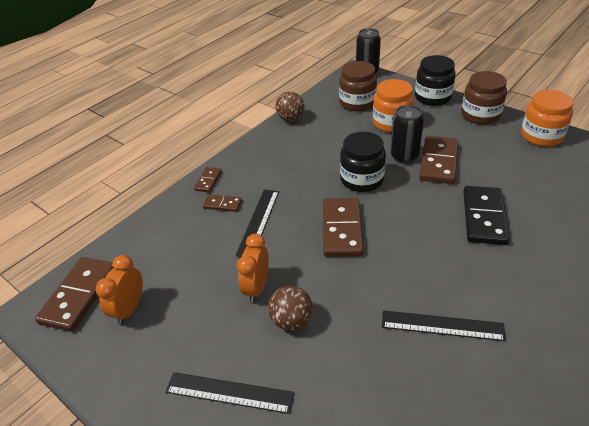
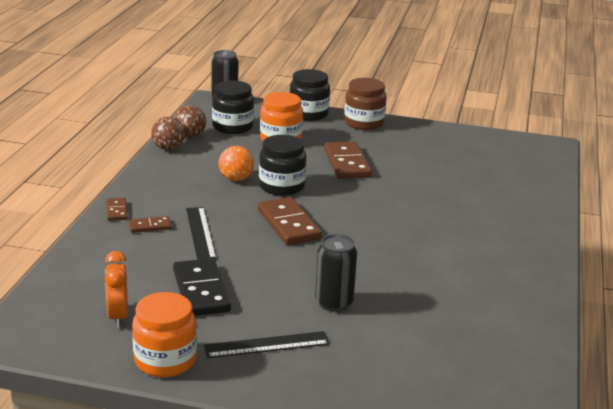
camera: 30 degrees left, 15 degrees down
brown domino [35,257,114,332] -> none
orange clock [237,234,269,303] -> none
brown ball [268,285,313,330] -> brown ball moved to [174,105,206,138]
brown jar [339,61,377,111] -> black jar [212,80,254,134]
black ruler [382,310,506,341] -> none
black can [390,105,424,163] -> black can moved to [315,234,357,312]
black domino [463,186,510,245] -> black domino moved to [173,258,231,316]
orange jar [521,90,574,147] -> orange jar moved to [132,292,197,377]
none -> orange ball [219,146,254,181]

